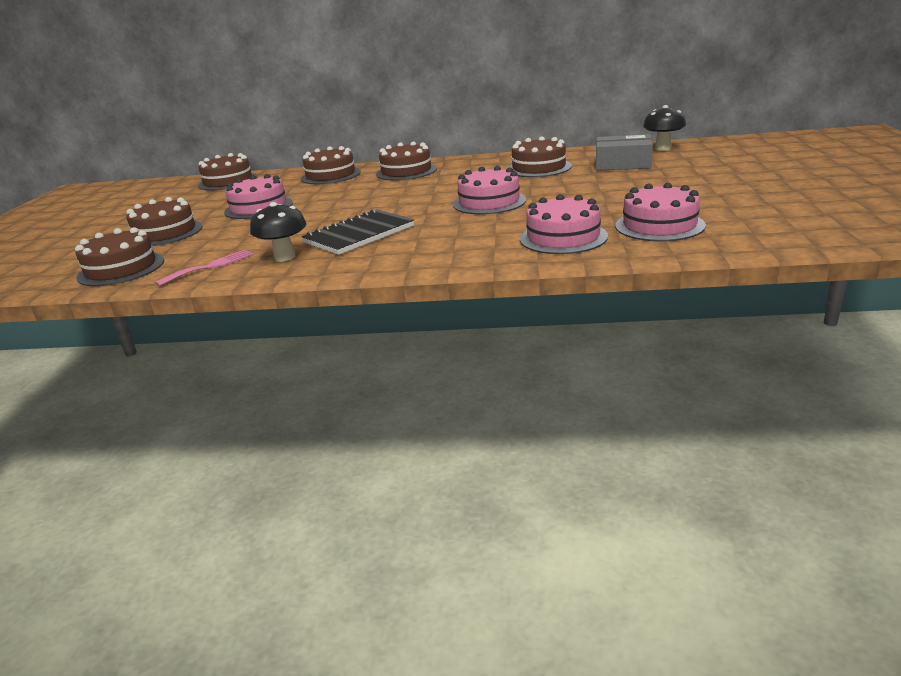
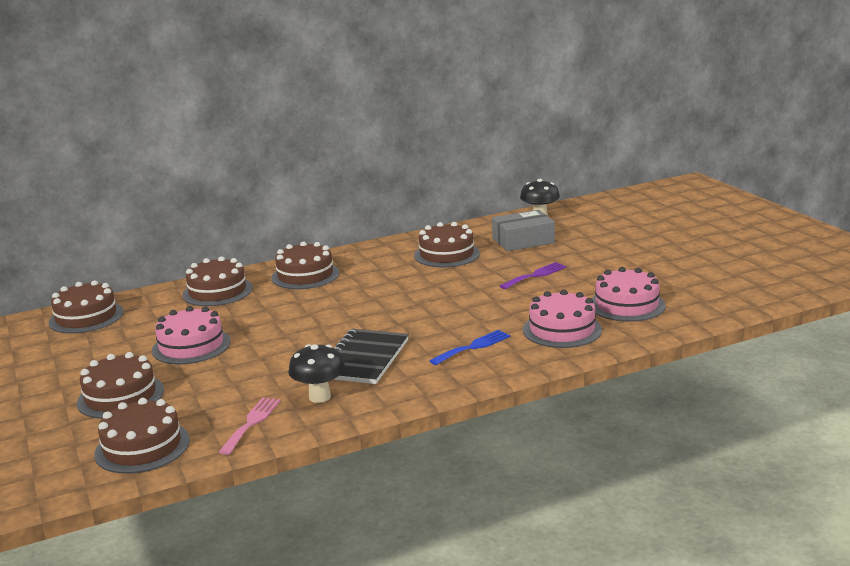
camera: 30 degrees left, 5 degrees down
pink cake [453,166,526,214] -> none
none -> blue fork [430,330,511,365]
none -> purple fork [500,262,567,289]

